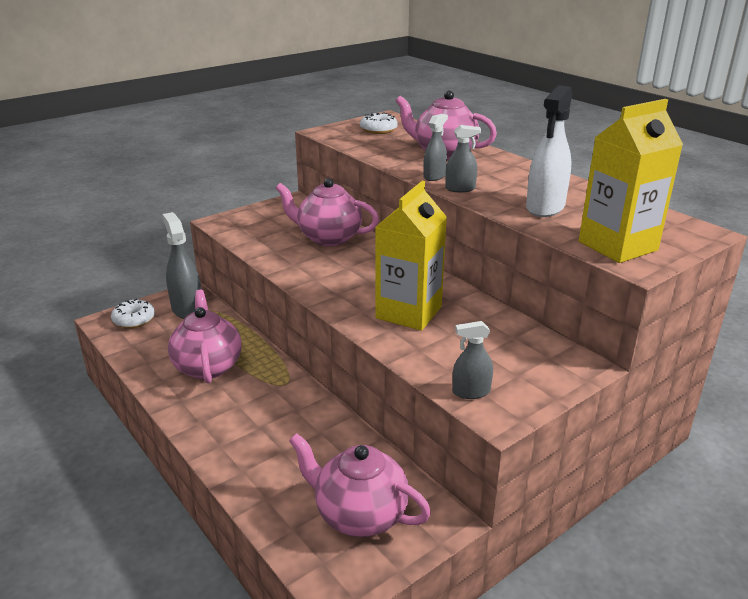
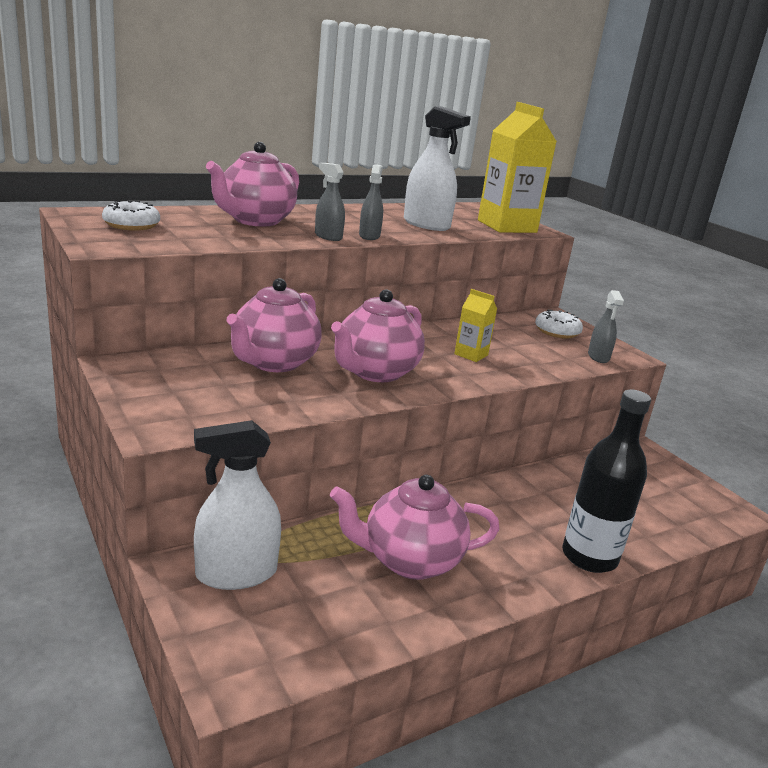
camera: 85 degrees left, 5 degrees down
white donut [111,299,155,328] -> white donut moved to [535,309,583,339]
grey spray bottle [163,212,201,319] -> white spray bottle [194,420,281,590]
pink teapot [289,433,431,537] -> pink teapot moved to [331,289,425,382]
yellow carton [375,181,447,331] -> yellow carton [454,289,497,362], size x0.48
none -> black bottle [562,390,651,573]

